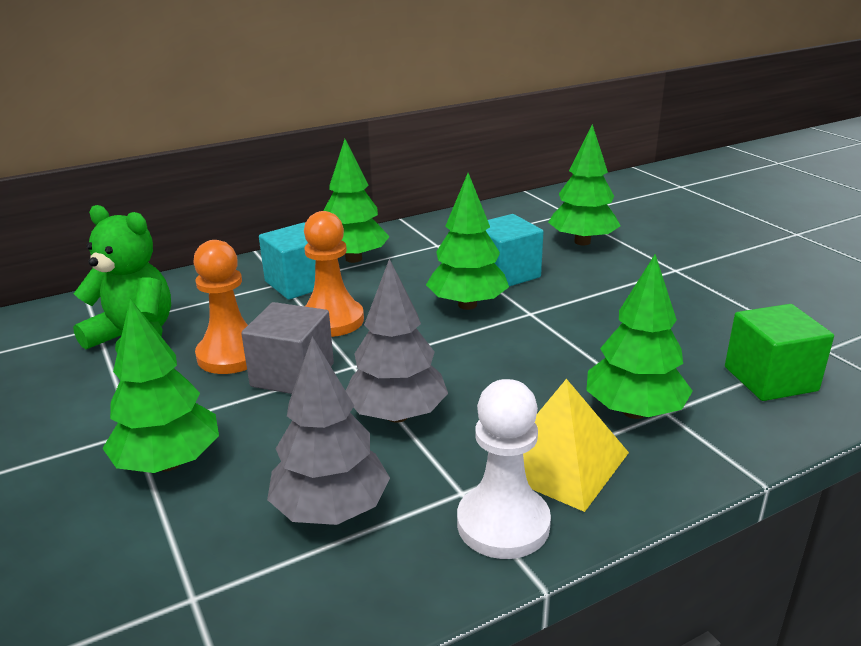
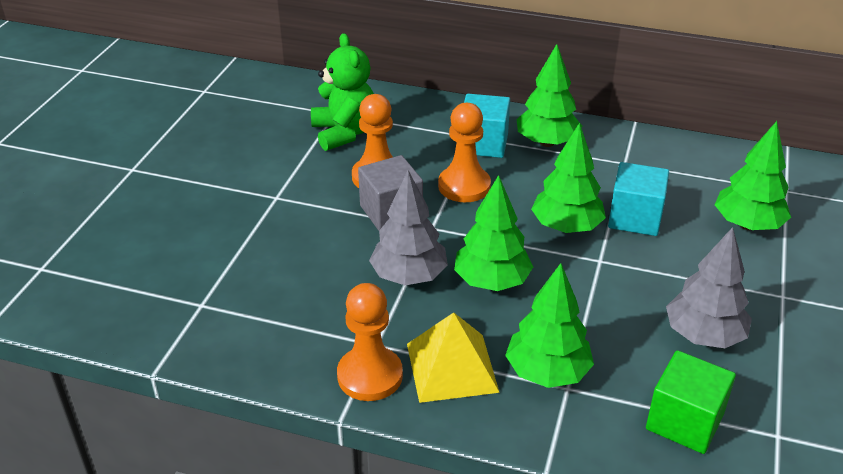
camera: 45 degrees right, 10 degrees up
green tree [102,299,219,473] -> green tree moved to [454,175,533,291]
grey tree [267,336,390,525] -> grey tree moved to [666,227,752,348]
white pawn [457,379,551,559] -> orange pawn [337,283,403,401]

